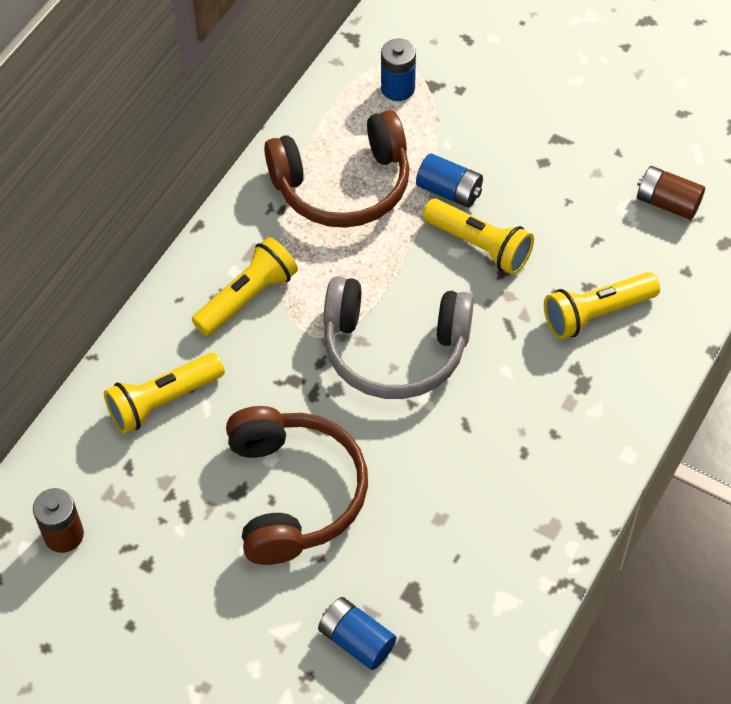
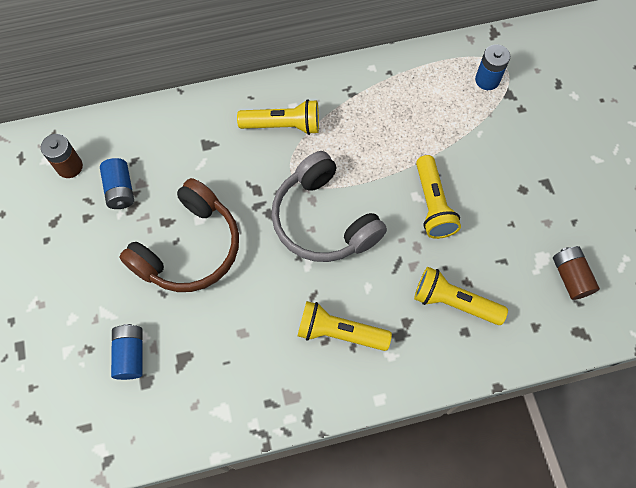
camera: 45 degrees right, 10 degrees up
yellow flashlight [104,353,225,434] -> yellow flashlight moved to [298,301,392,351]
brown headphones [264,110,410,228] -> none
blue battery [416,153,483,208] -> blue battery moved to [100,158,134,209]

